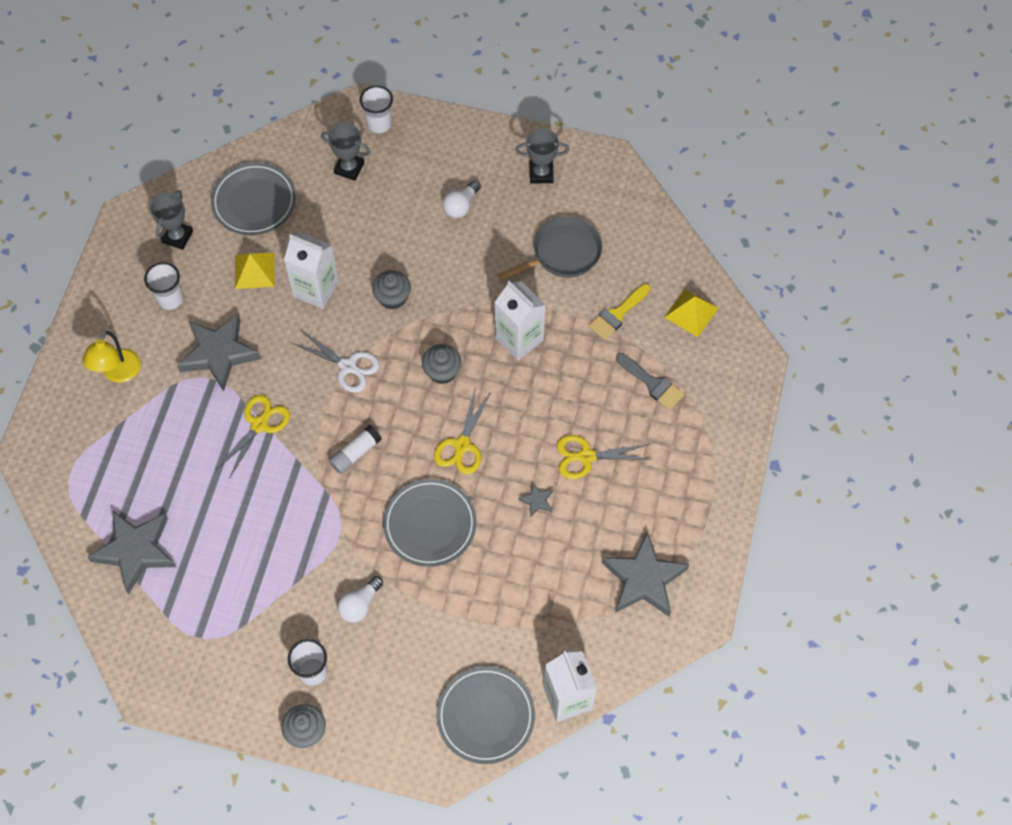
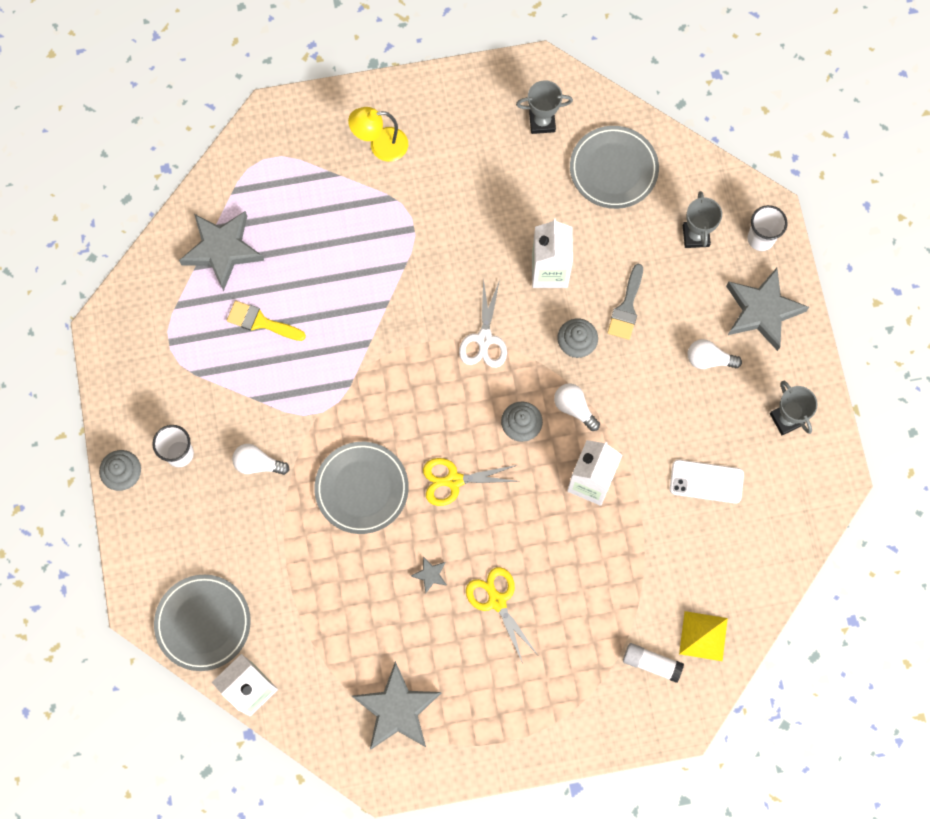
camera: 65 degrees right, 10 degrees up
white cup [144,262,183,310] -> none
grey star [177,313,261,392] -> grey star moved to [726,268,809,351]
yellow scissors [216,395,290,479] -> none
yellow pyramid [235,253,275,289] -> none
white glue stick [329,425,382,474] -> white glue stick moved to [623,643,684,683]
grey pan [498,217,602,280] -> white phone [670,460,744,504]
yellow brush [589,284,651,340] -> yellow brush moved to [227,300,306,341]
grey brush [616,353,684,410] -> grey brush moved to [607,264,643,340]
none -> white light bulb [554,383,600,431]

